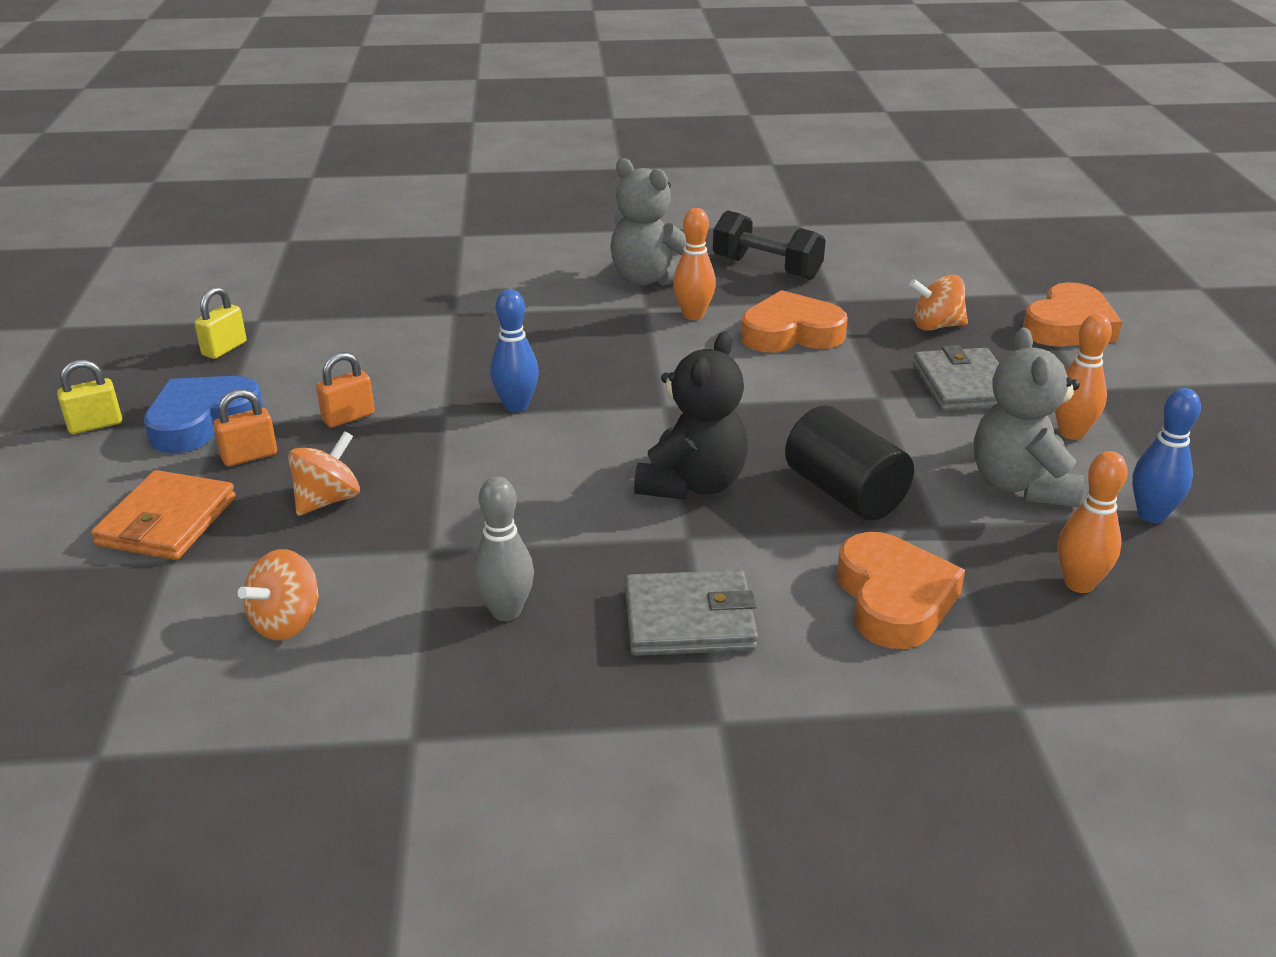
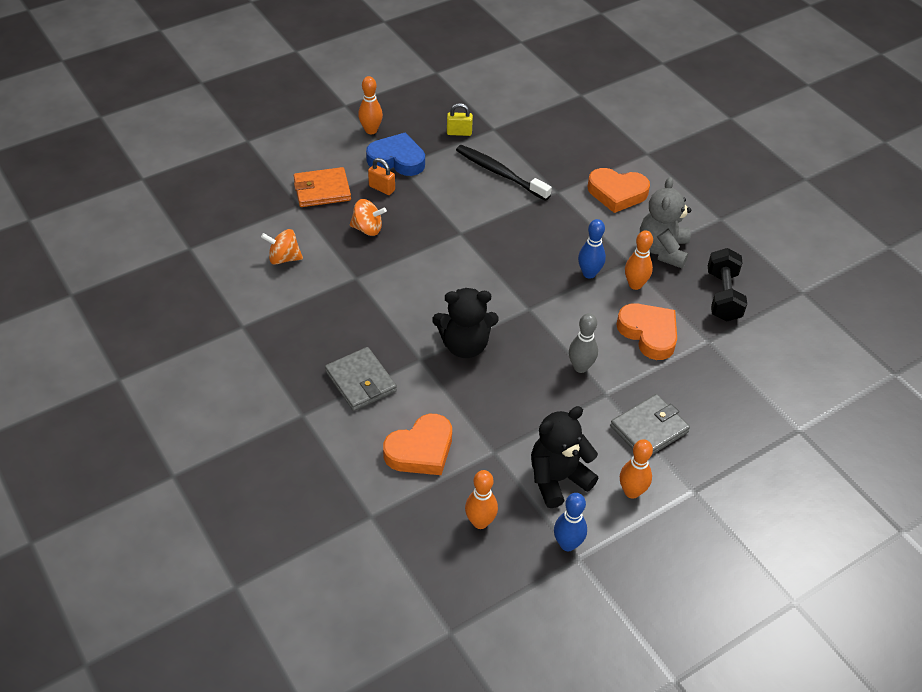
camera: 60 degrees right, 15 degrees up
yellow padlock [57,360,122,434] -> orange bowling pin [358,76,383,134]
orange padlock [316,352,375,428] -> none
grey bowling pin [473,476,534,621] -> grey bowling pin moved to [569,313,598,373]
blue bowling pin [490,289,539,412] -> blue bowling pin moved to [578,219,606,279]
black cylinder [785,405,914,520] -> none
orange spinning top [909,275,968,331] -> none
grey teddy bear [974,327,1084,507] -> black teddy bear [531,406,598,508]
orange heart [1023,282,1122,346] -> orange heart moved to [588,168,650,213]
none -> black toothbrush [456,145,552,201]

